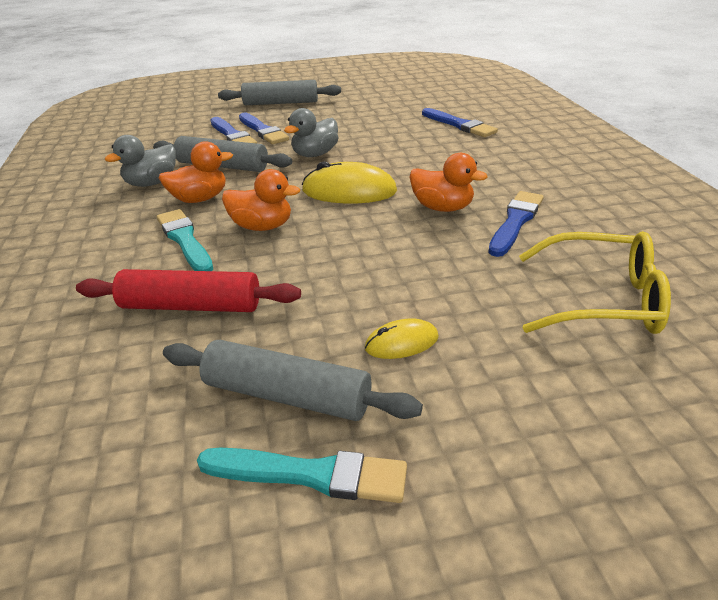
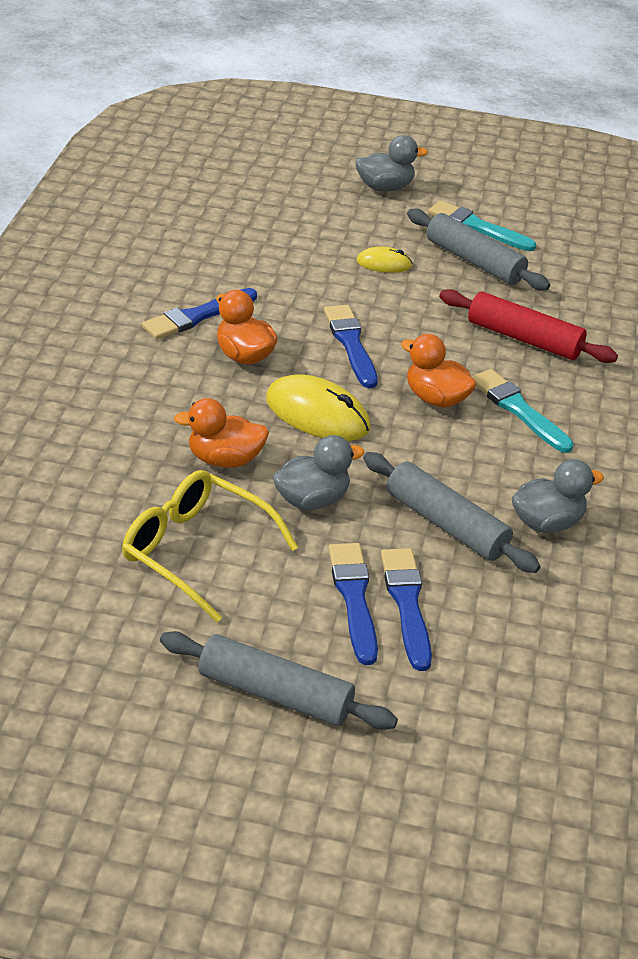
camera: 160 degrees left, 5 degrees up
turquoise brush [157,209,213,271] -> turquoise brush turned 150 degrees clockwise [472,369,574,453]
orange duck [159,141,233,203] -> orange duck moved to [174,398,269,468]
blue brush [422,108,498,137] -> blue brush moved to [324,305,378,388]
yellow glasses [519,231,671,334] -> yellow glasses moved to [122,470,298,622]
none -> grey duck [355,135,428,192]

